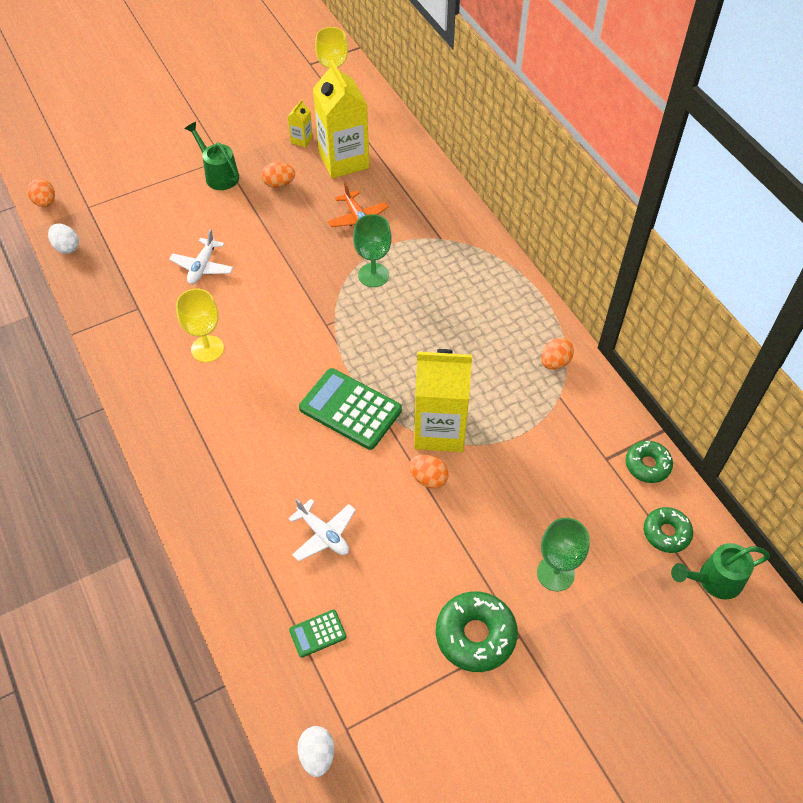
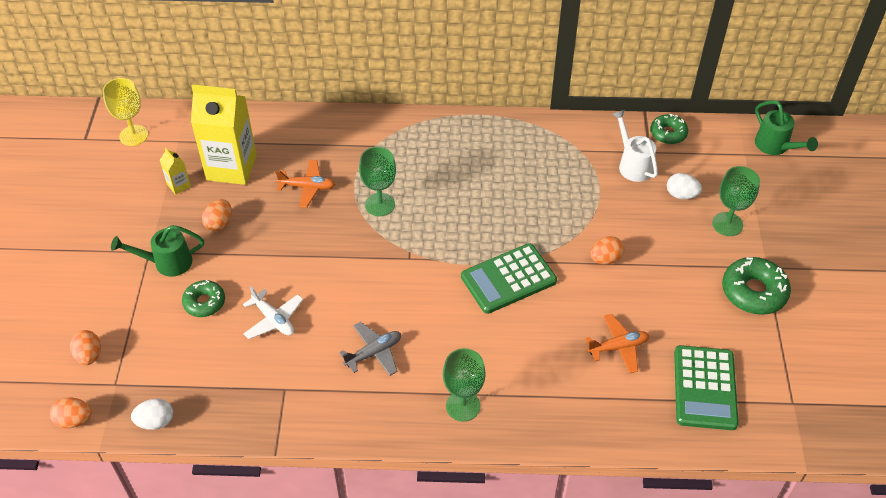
camera: 60 degrees left, 5 degrees down
yellow goblet [176,289,224,362] -> grey plane [339,322,401,376]
white plane [288,499,356,561] -> orange plane [585,314,649,373]
green calculator [289,610,346,658] -> green calculator [674,345,739,430], size x2.04
white egg [298,726,334,777] -> white egg moved to [667,173,702,199]
yellow carton [414,349,472,452] -> none
orange egg [541,338,574,370] -> orange egg moved to [70,330,101,365]
green donut [644,507,693,553] -> green donut moved to [182,280,225,317]
green watering can [671,543,770,600] -> green watering can turned 45 degrees counterclockwise [755,100,818,155]
none -> green goblet [443,348,486,422]
none -> white watering can [612,110,658,182]

